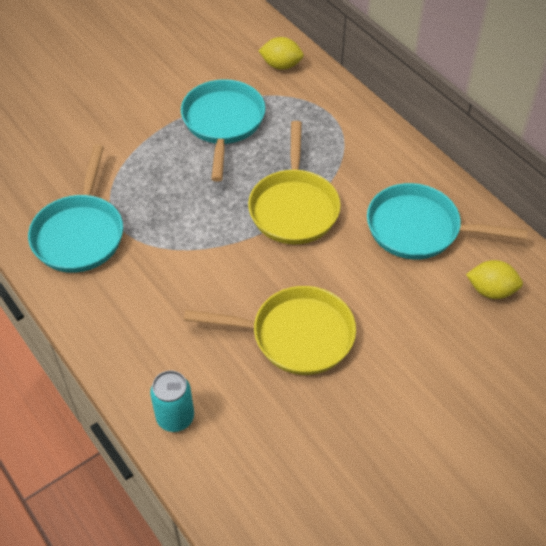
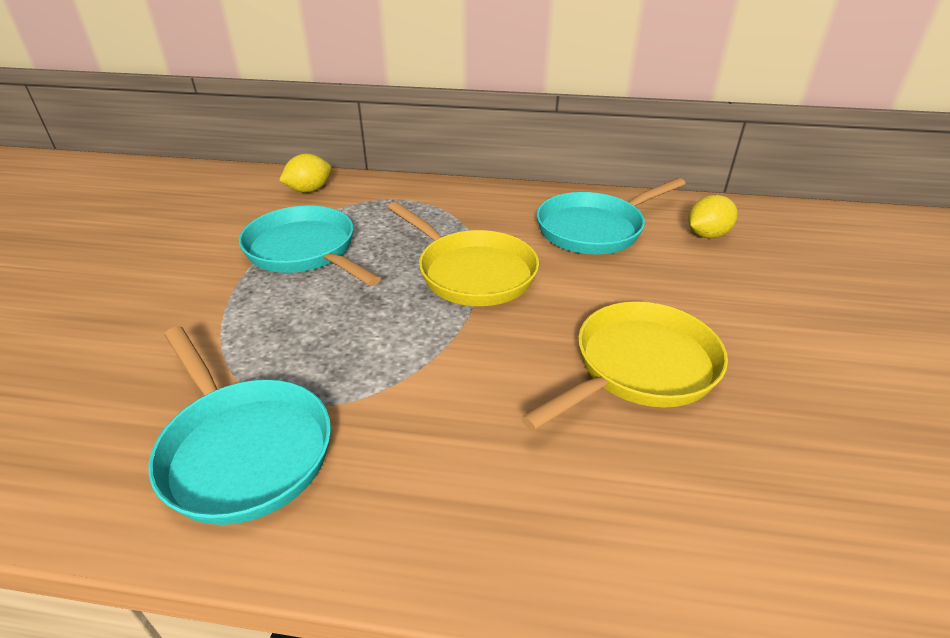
camera: 45 degrees left, 15 degrees down
turquoise can [150,370,194,432] -> none

